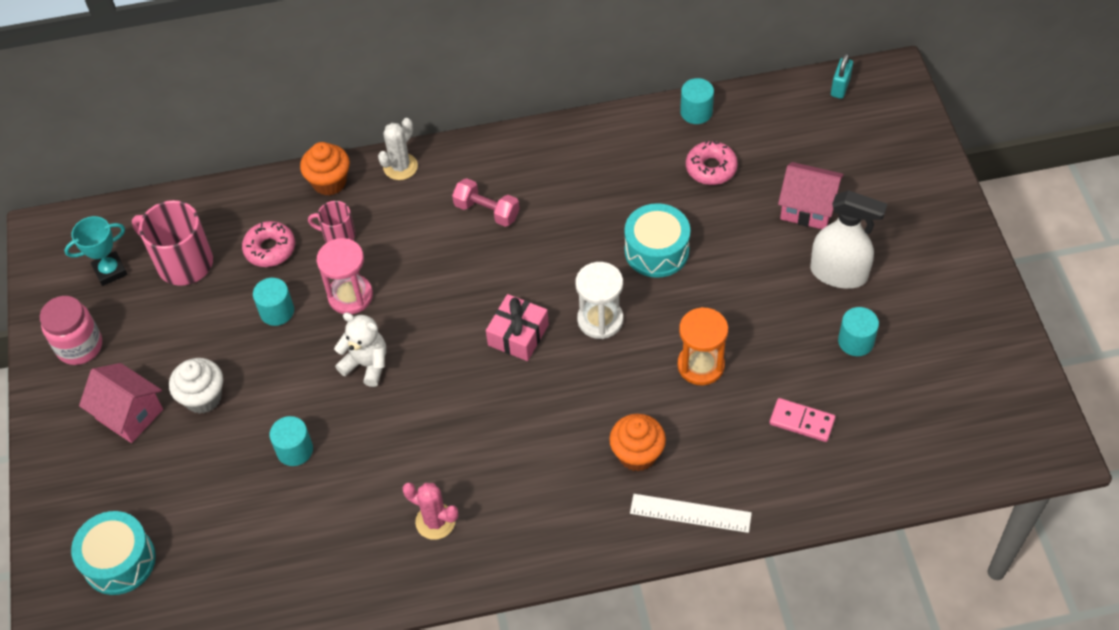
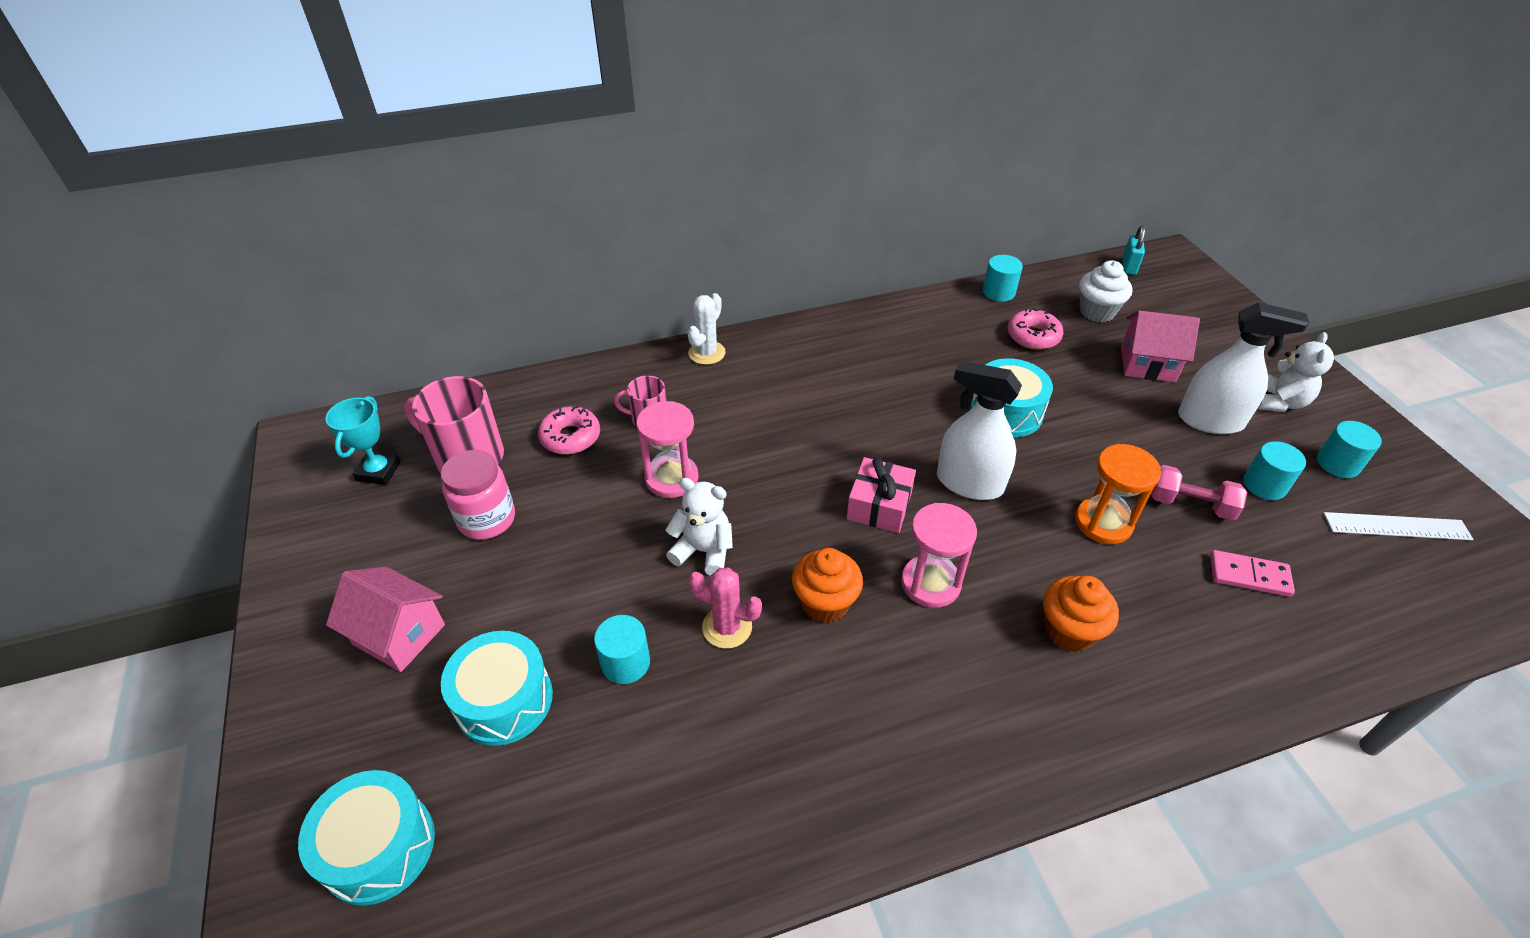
camera: 10 degrees left, 10 degrees down
pink jar [40,296,102,365] -> pink jar moved to [441,450,515,540]
turquoise trophy [64,216,128,286] -> turquoise trophy turned 45 degrees counterclockwise [325,396,401,485]
white cupcake [169,358,223,414] -> white cupcake moved to [1079,260,1132,322]
turquoise cylinder [253,278,294,326] -> turquoise cylinder moved to [1317,421,1382,478]
orange cupcake [300,142,350,196] -> orange cupcake moved to [792,548,863,623]
pink cactus [402,483,459,540] -> pink cactus moved to [688,568,762,649]
pink dumbbell [452,178,520,227] -> pink dumbbell moved to [1151,465,1247,521]
white hourglass [575,262,623,339] -> white spray bottle [937,360,1022,500]
white ruler [630,494,752,533] -> white ruler moved to [1323,512,1474,540]
none -> turquoise drum [441,631,553,746]
none -> pink hourglass [901,503,977,608]
none -> white teddy bear [1258,332,1334,412]

